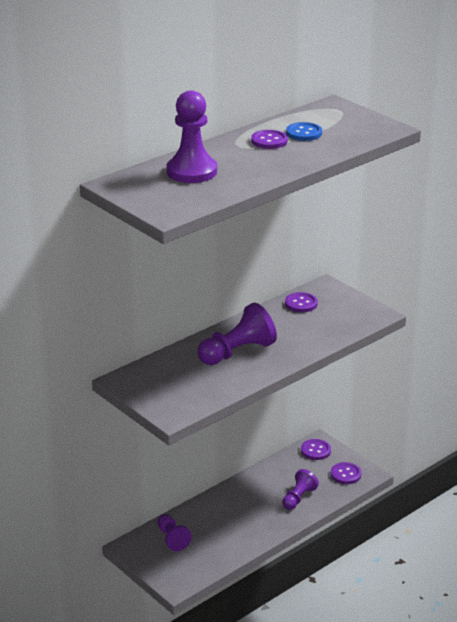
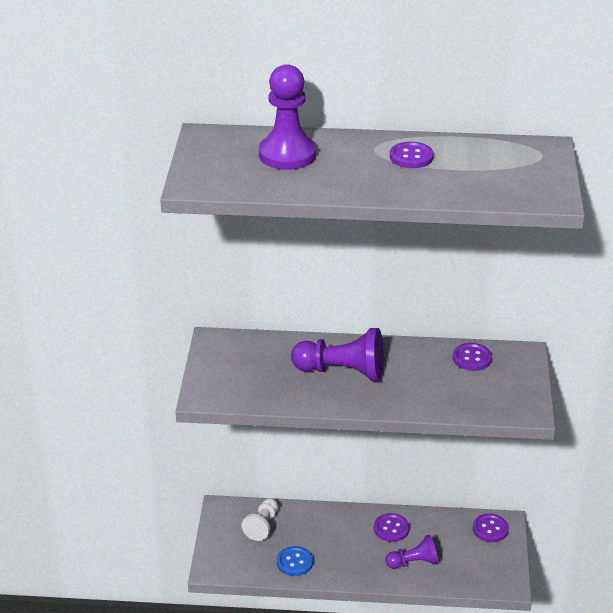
camera: 45 degrees right, 5 degrees up
purple pawn [157,514,192,551] -> white pawn [242,498,278,541]
blue button [286,122,322,141] -> blue button moved to [277,546,313,576]
purple button [331,462,362,484] -> purple button moved to [374,513,409,542]

